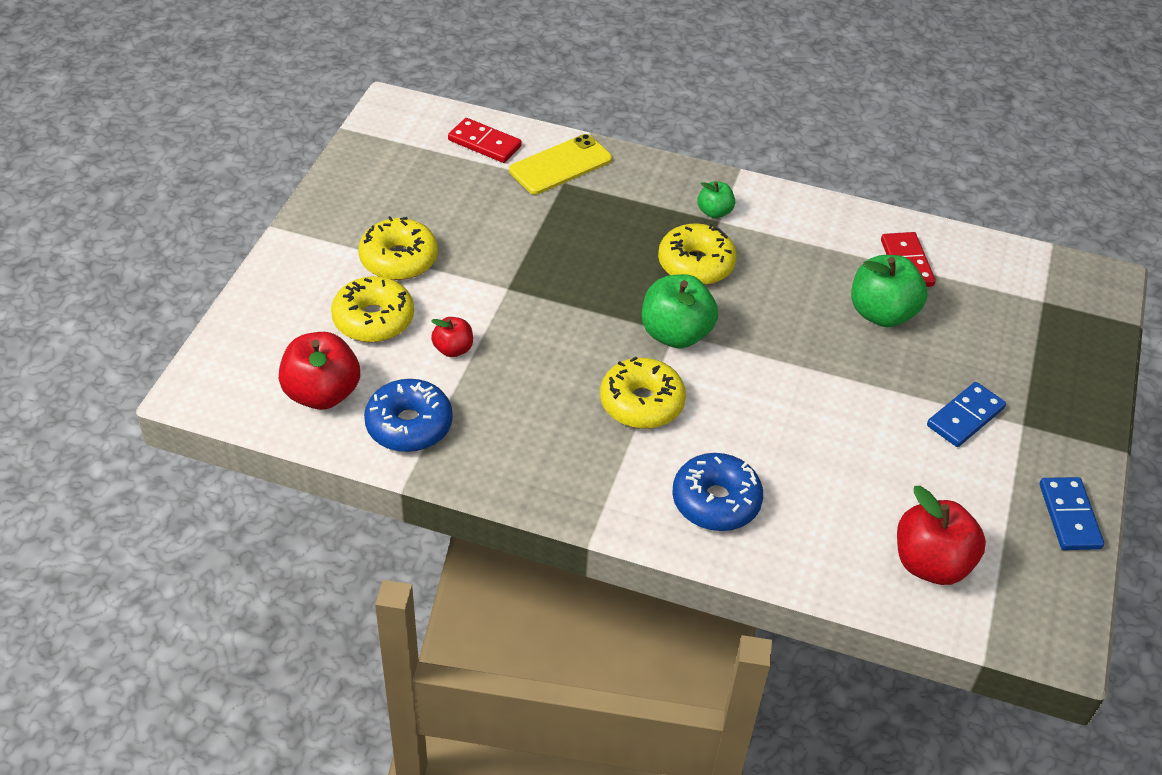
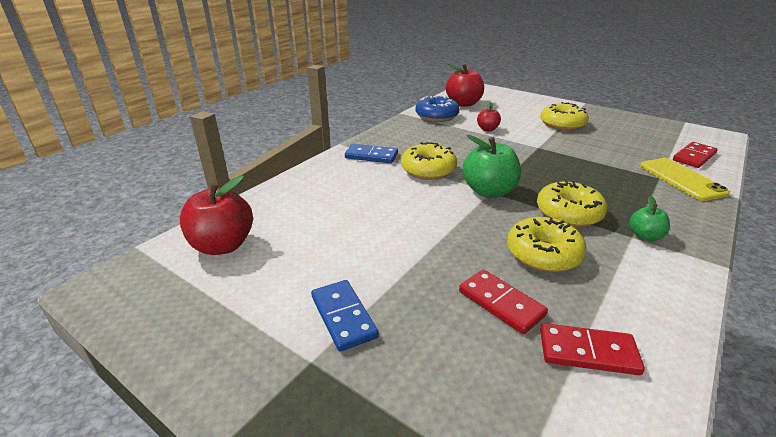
camera: 110 degrees right, 15 degrees down
yellow donut [331,276,414,342] -> yellow donut moved to [507,217,587,272]
blue donut [672,453,763,531] -> none
green apple [851,255,928,327] -> red domino [459,269,548,334]
blue domino [1040,477,1104,550] -> blue domino moved to [345,144,398,164]

